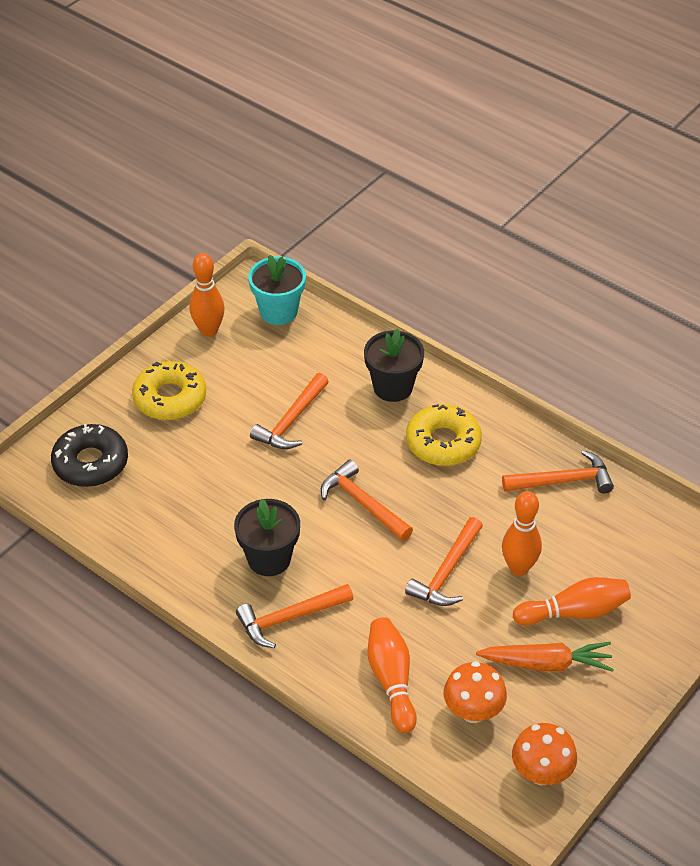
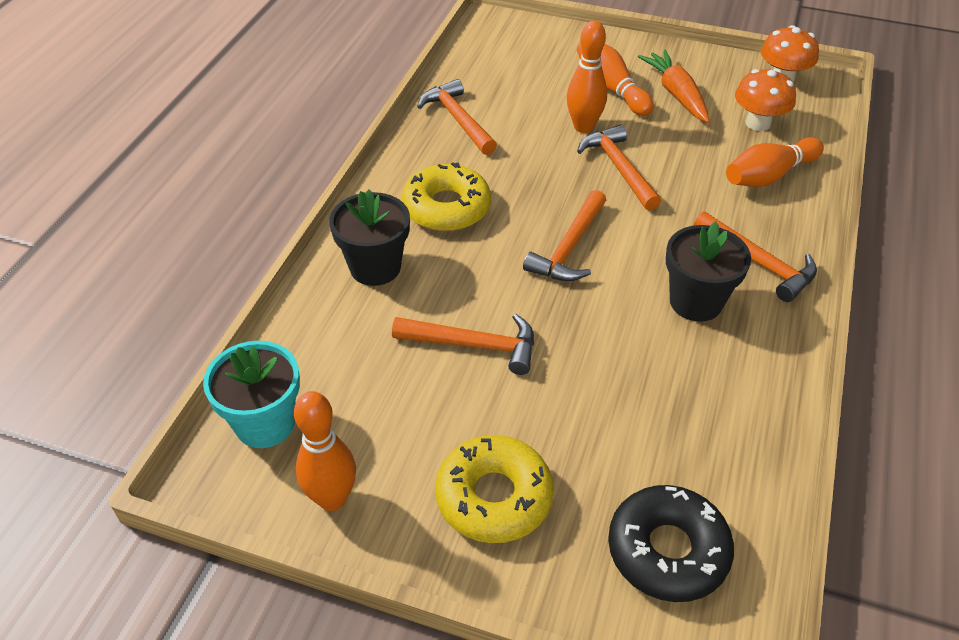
camera: 110 degrees left, 0 degrees up
orange hammer [405,517,483,606] -> orange hammer turned 120 degrees counterclockwise [577,125,661,211]

